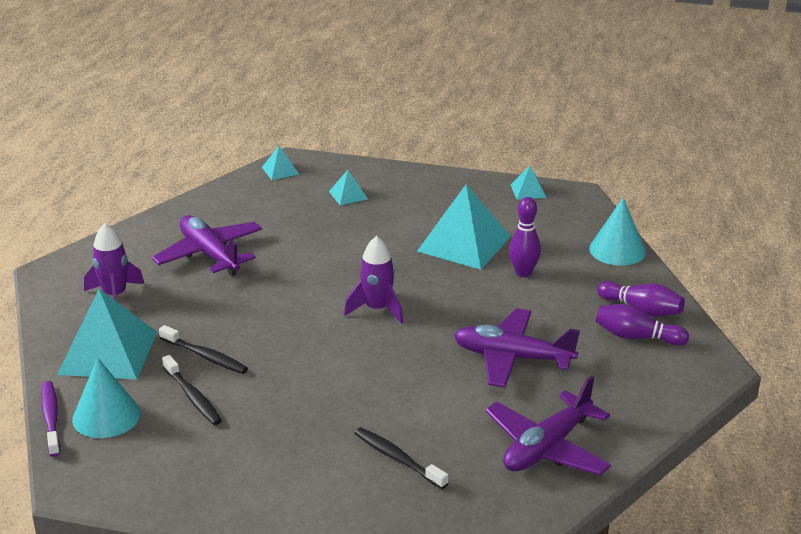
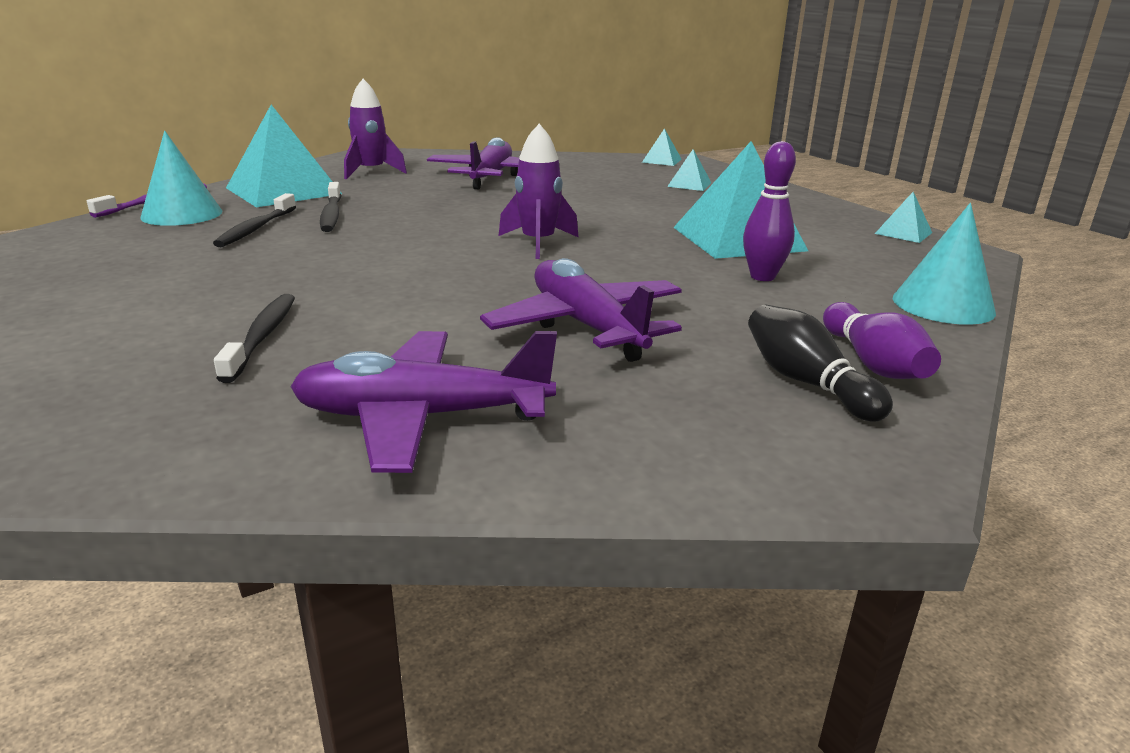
camera: 45 degrees right, 5 degrees down
purple bowling pin [595,304,689,346] -> black bowling pin [748,305,893,422]

